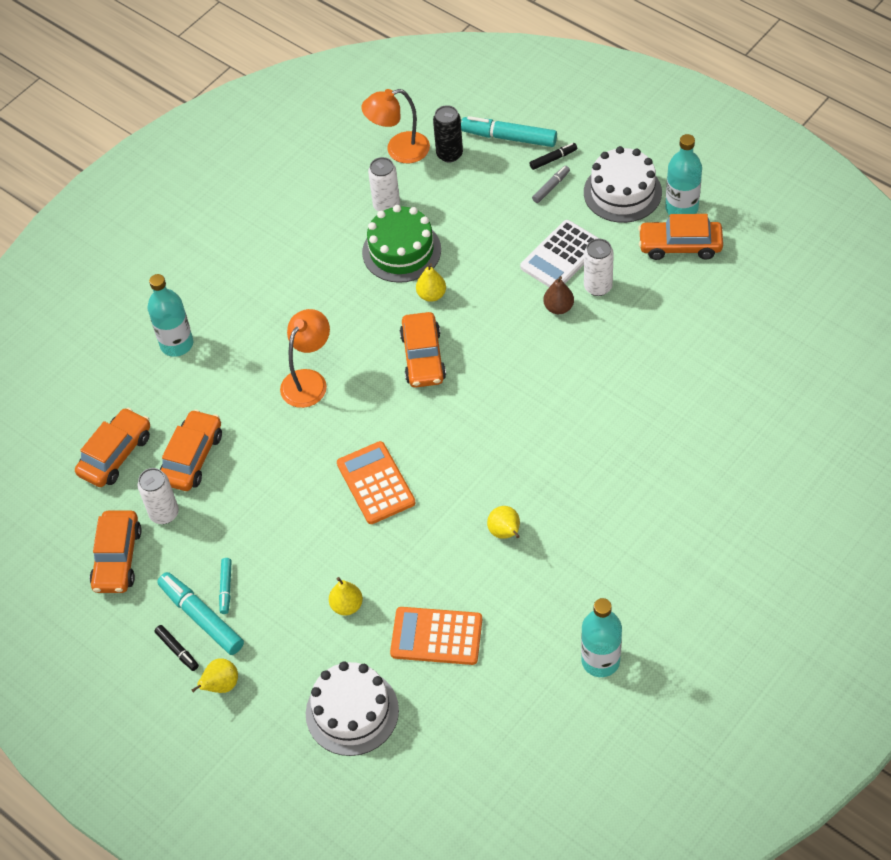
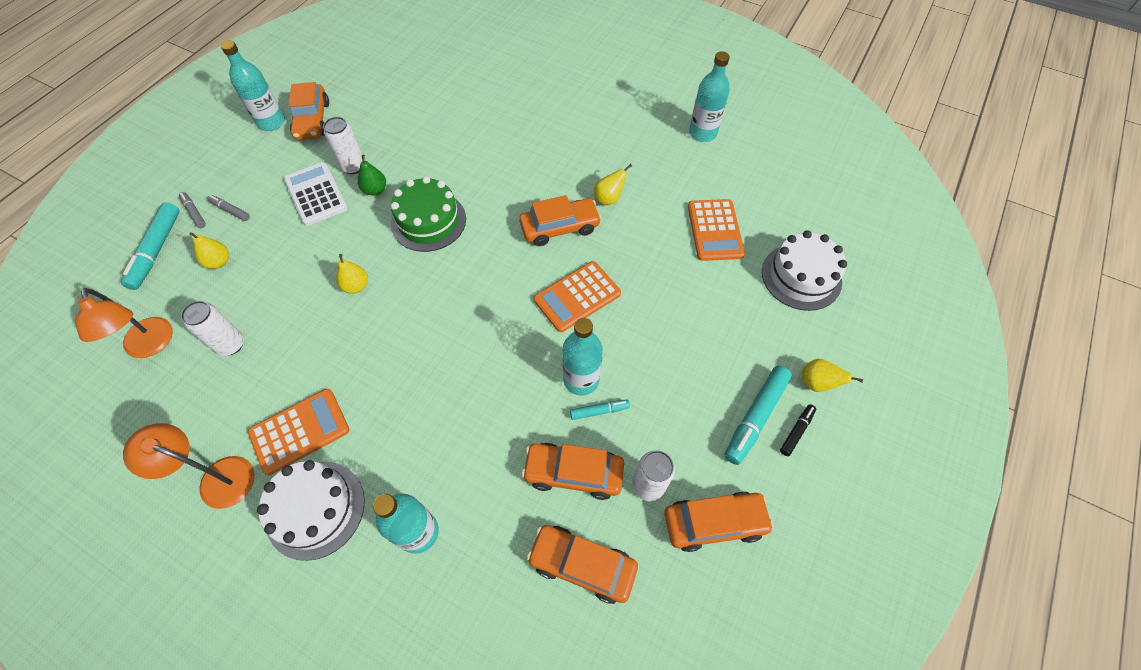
camera: 105 degrees left, 5 degrees up
turquoise marker [219,558,232,614] -> turquoise marker moved to [570,400,630,420]
orange lamp [280,309,330,408] -> orange lamp moved to [123,423,255,509]
yellow pear [329,577,363,616] -> yellow pear moved to [189,232,229,269]
green cake [362,205,441,283] -> green cake moved to [391,176,466,252]
orange car [400,312,446,387] -> orange car moved to [519,195,602,246]
black can [433,105,463,162] -> none
white calculator [520,220,600,287] -> white calculator turned 150 degrees counterclockwise [284,162,348,226]
black marker [529,143,577,170] -> grey marker [179,192,206,228]
brown pear [543,276,574,314] -> green pear [358,155,386,196]
white cake [584,146,662,223] -> white cake moved to [257,460,365,561]
none -> orange calculator [248,389,350,475]
none -> turquoise bottle [562,318,603,396]

